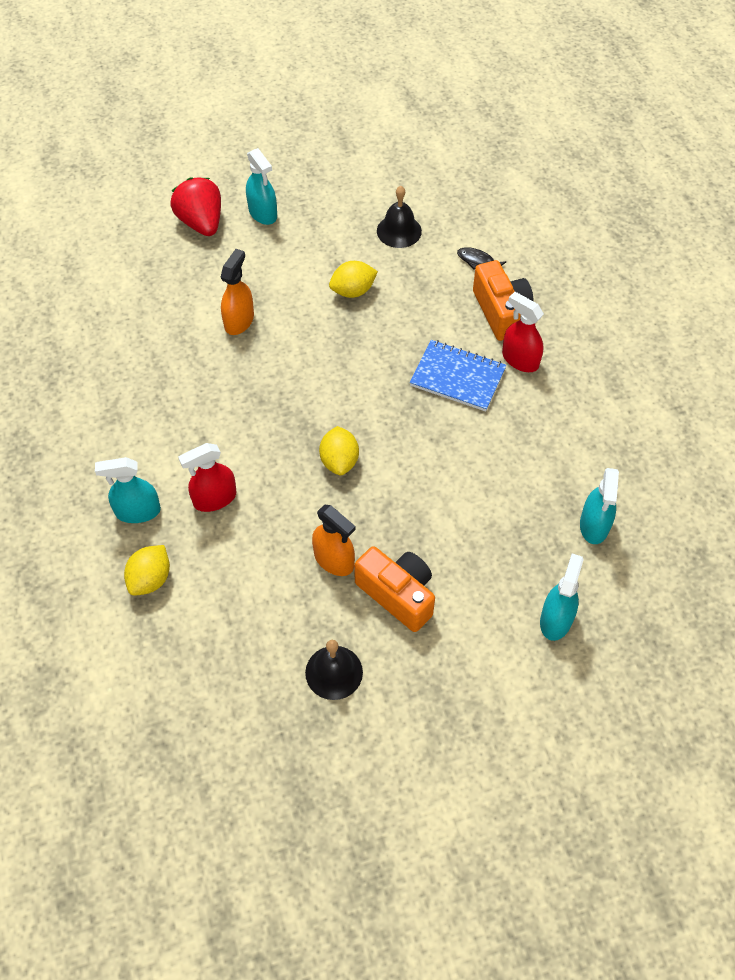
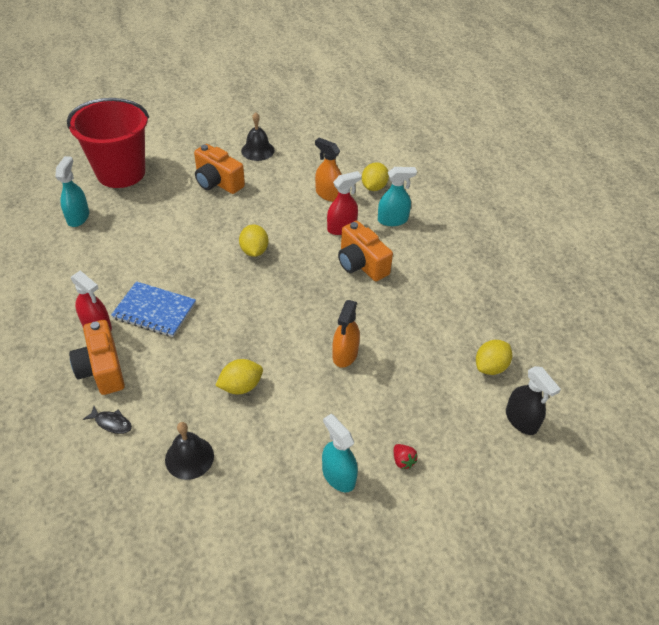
camera: 175 degrees right, 10 degrees down
red strawberry [170,177,221,236] -> red strawberry [394,444,418,469], size x0.44
orange spray bottle [312,505,356,576] -> orange spray bottle moved to [315,138,342,202]
turquoise spray bottle [540,553,584,641] -> red bucket [67,98,149,188]
none -> orange camera [338,221,393,281]
none -> yellow lemon [476,340,512,375]
none -> black spray bottle [506,366,561,435]

